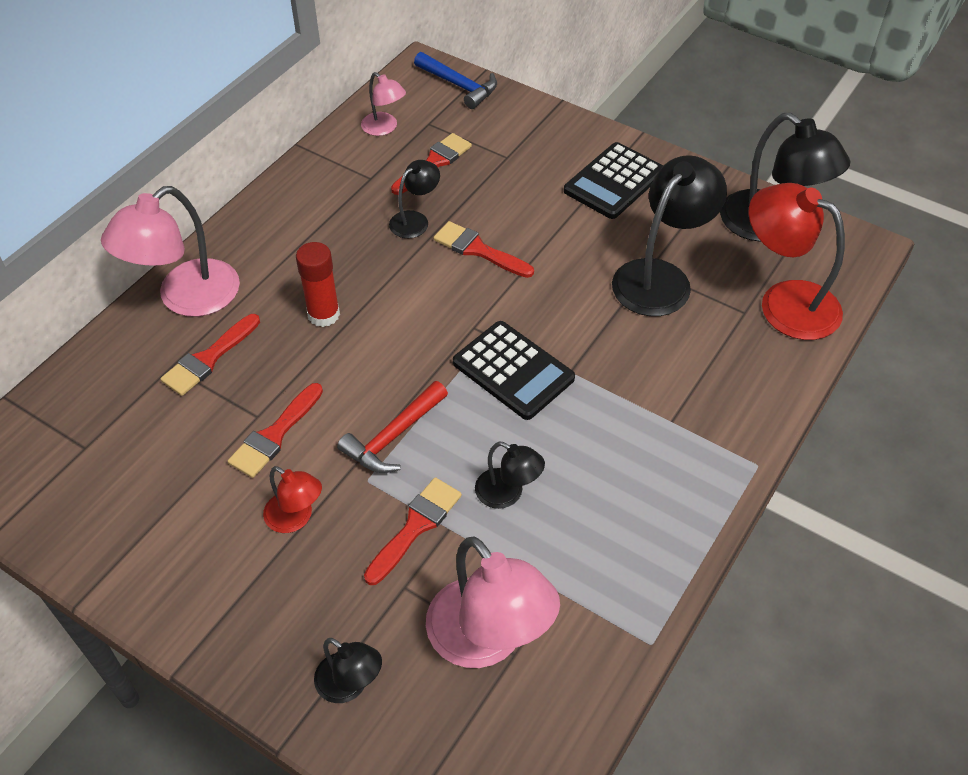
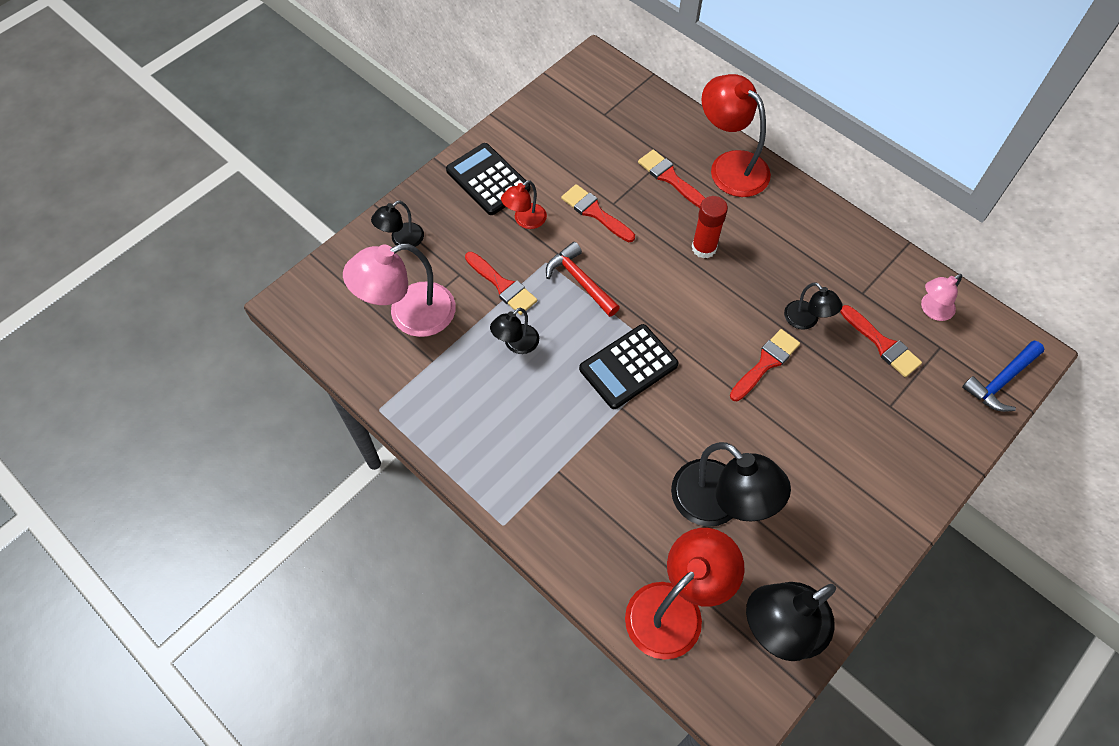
camera: 100 degrees right, 10 degrees up
pink lamp [101,186,240,317] -> red lamp [702,74,771,197]
black calculator [564,142,663,219] -> black calculator moved to [446,143,530,215]

